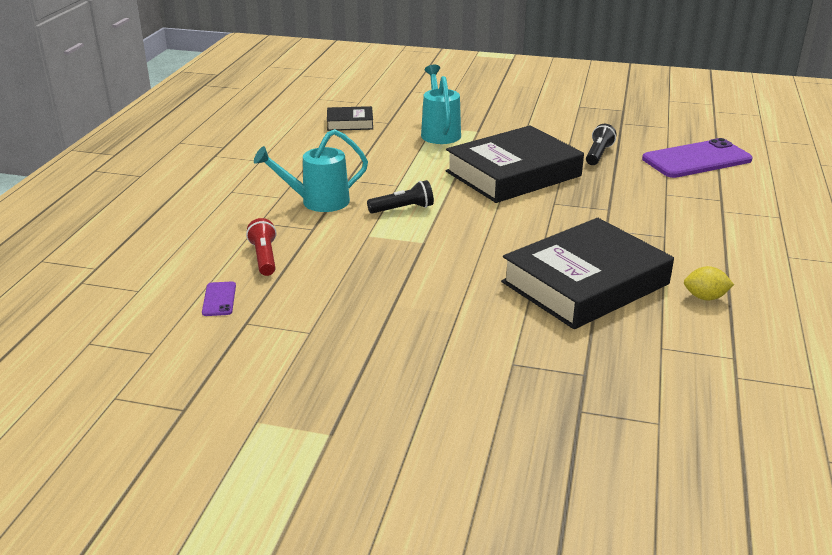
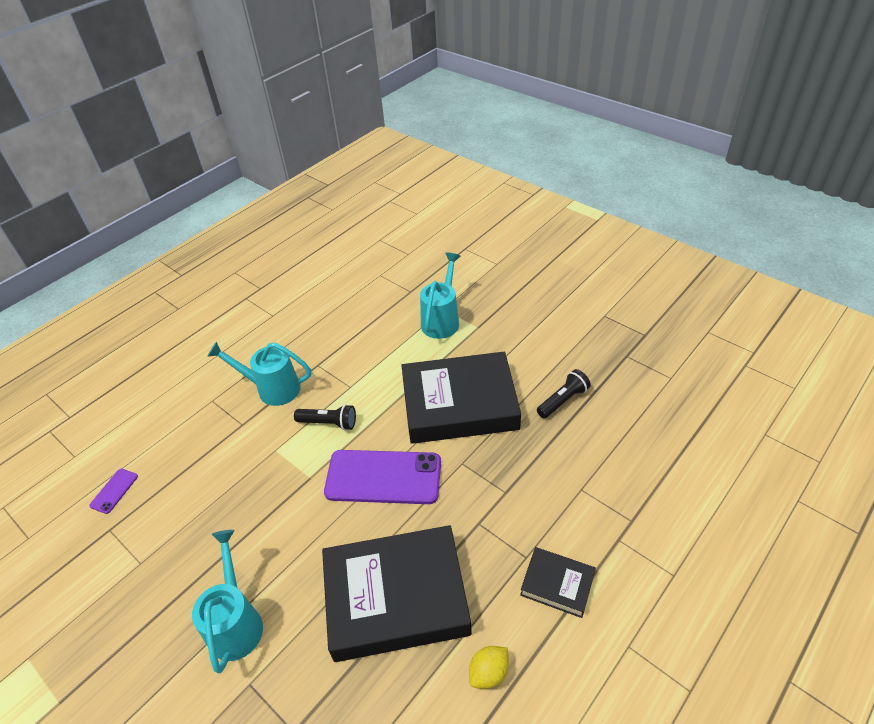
camera: 30 degrees right, 15 degrees up
red flashlight [246,218,277,276] -> none
black book [327,106,373,131] -> black book moved to [520,547,596,618]
purple phone [642,138,753,178] -> purple phone moved to [324,450,441,504]
yellow lemon [684,266,734,300] -> yellow lemon turned 75 degrees counterclockwise [469,646,509,689]
none -> turquoise watering can [192,530,263,673]

